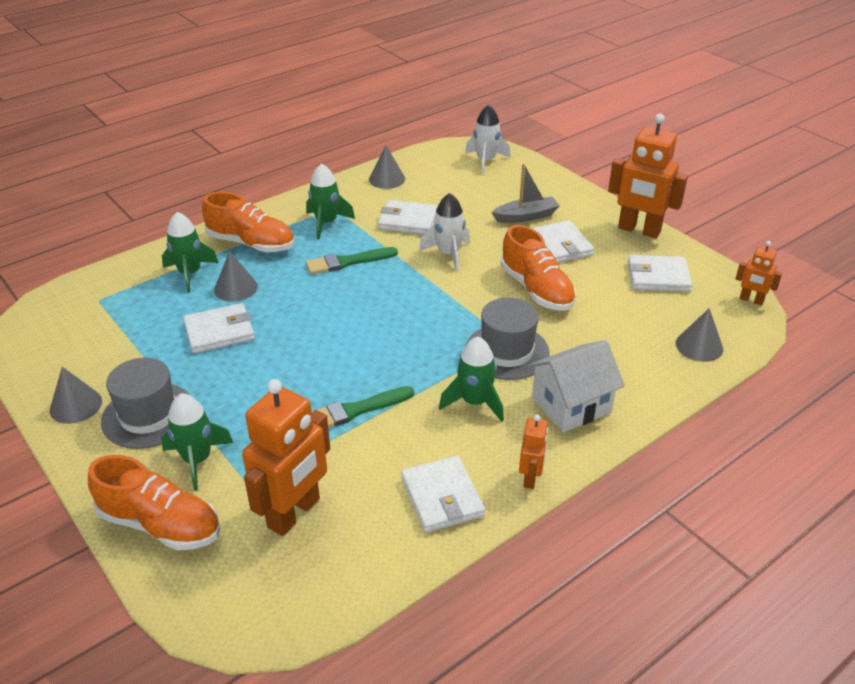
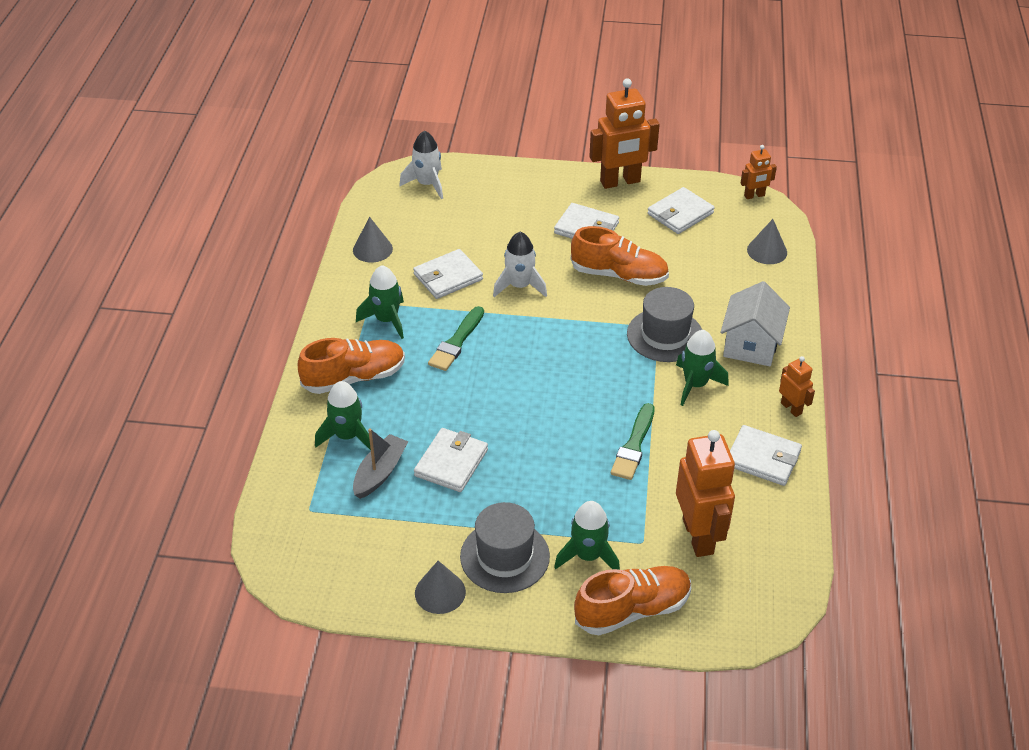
camera: 45 degrees left, 5 degrees up
grey cone [214,251,258,302] -> none
grey boat [491,164,560,223] -> grey boat moved to [353,428,408,499]

